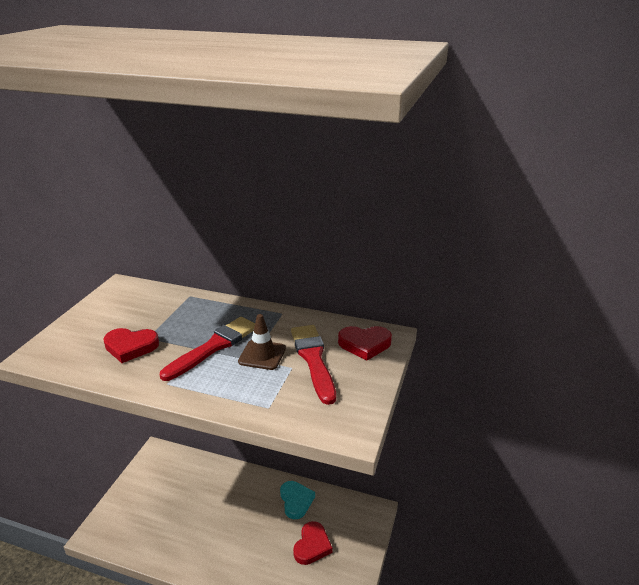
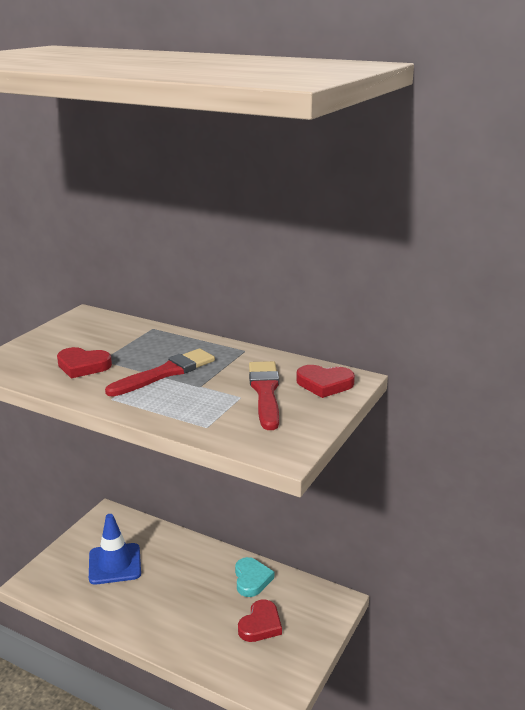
camera: 10 degrees right, 5 degrees down
brown traffic cone [238,314,286,370] -> none
none -> blue traffic cone [89,514,141,585]

